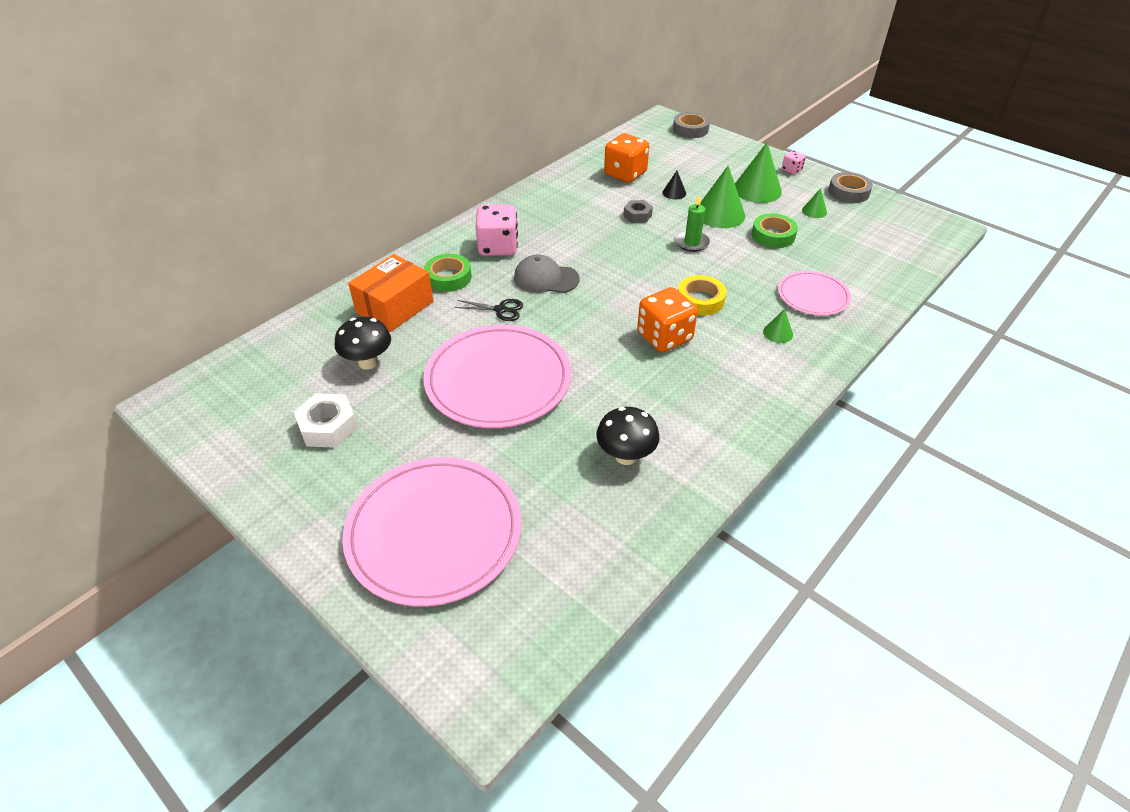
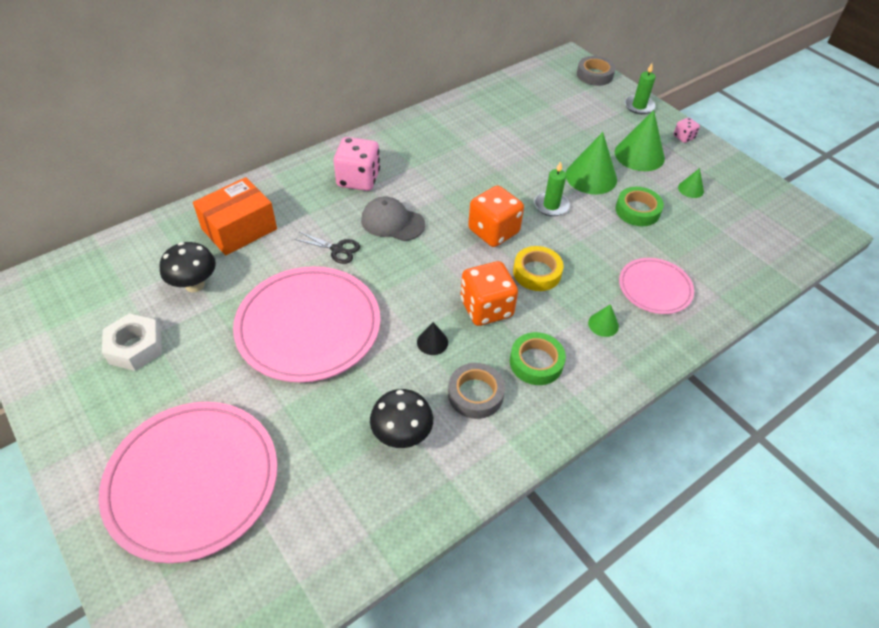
camera: 10 degrees right, 5 degrees up
green tape [424,254,472,292] -> green tape moved to [510,332,566,385]
orange dice [604,133,649,183] -> orange dice moved to [468,185,524,247]
grey nut [623,200,653,223] -> none
black cone [662,171,686,199] -> black cone moved to [417,322,448,355]
grey tape [828,172,873,203] -> grey tape moved to [448,363,505,419]
none -> green candle [625,63,655,114]

